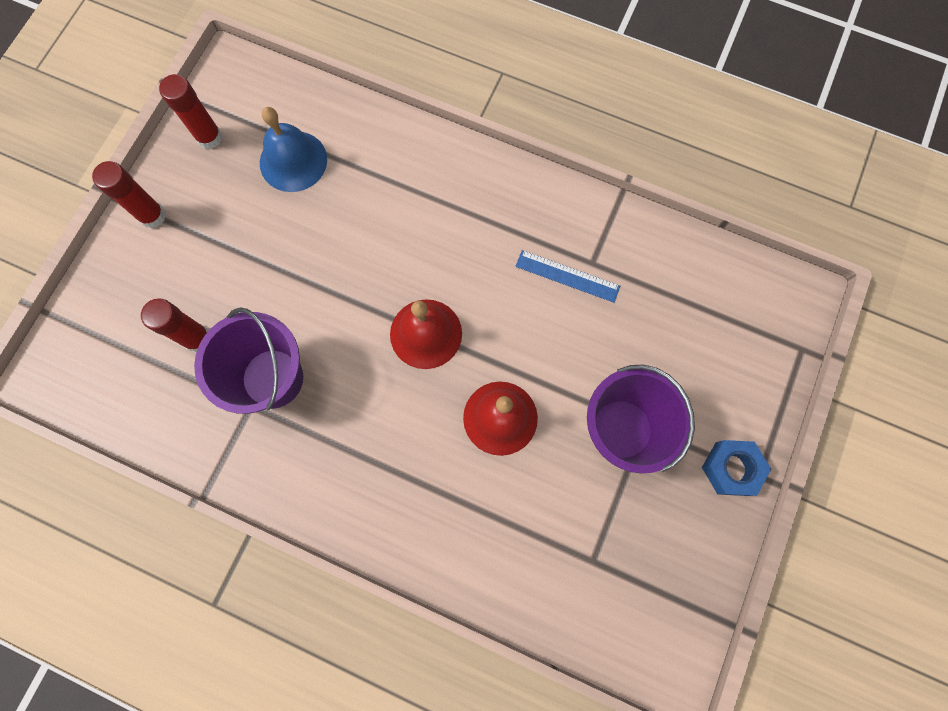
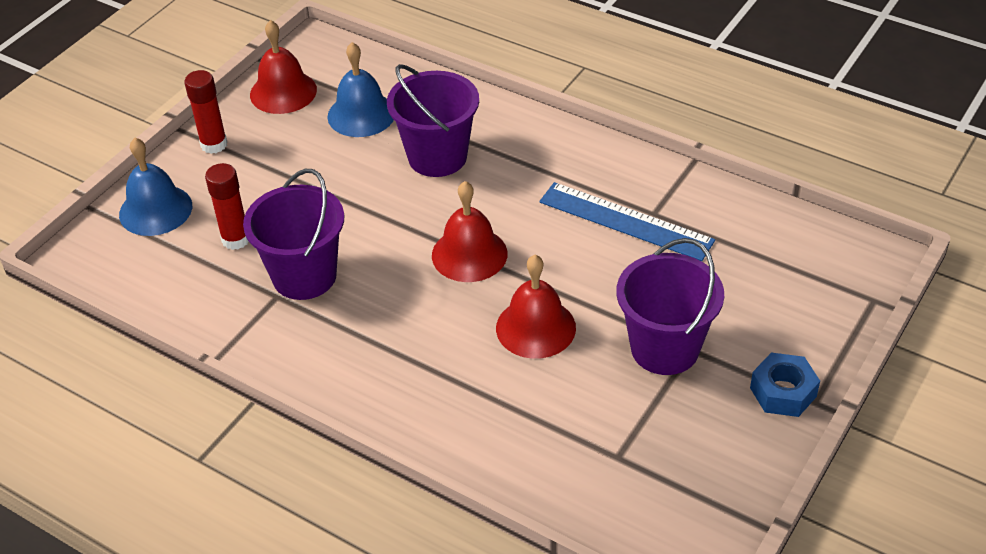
camera: 10 degrees right, 30 degrees down
red glue stick [159,74,223,149] -> red bell [250,20,317,114]
blue ruler [515,250,620,303] -> blue ruler [539,182,715,261], size x1.62
none -> blue bell [119,138,192,236]
none -> purple bucket [387,64,479,177]

